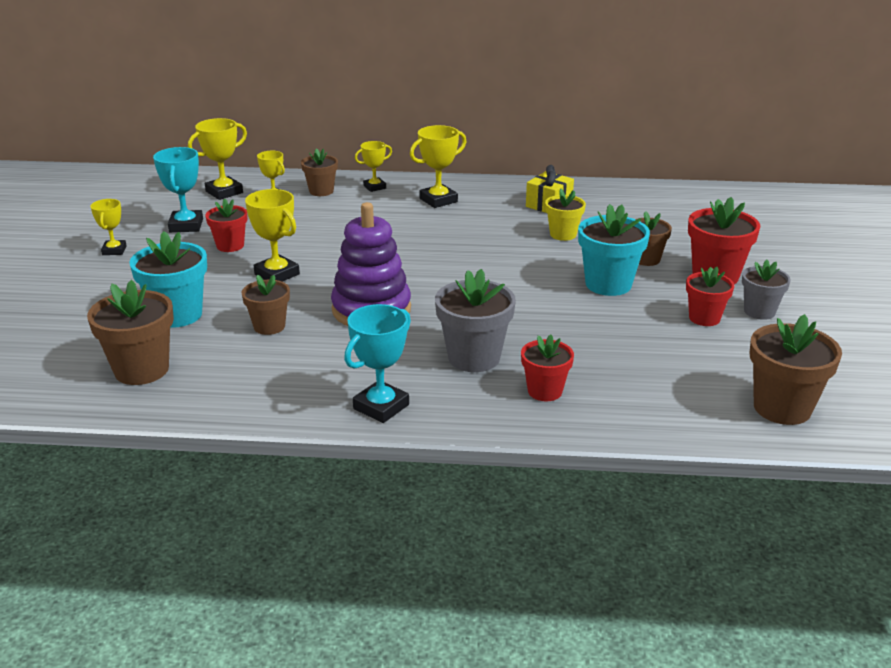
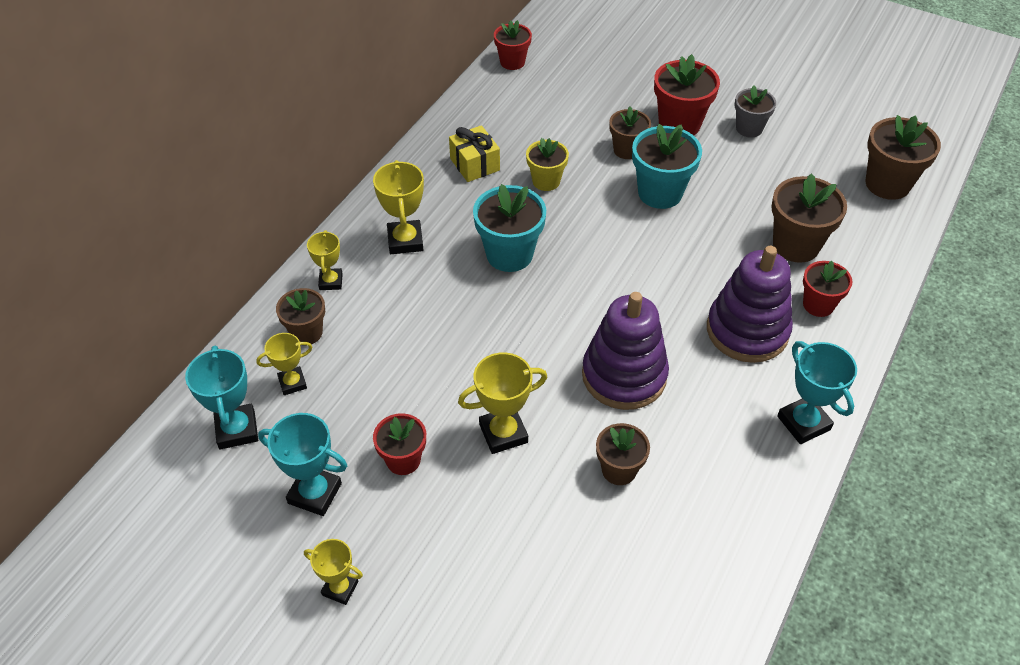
camera: 65 degrees left, 20 degrees up
brown flower pot [87,280,174,385] -> brown flower pot moved to [771,173,847,263]
turquoise flower pot [129,231,207,328] -> turquoise flower pot moved to [473,184,546,272]
yellow trophy [188,118,247,200] -> turquoise trophy [185,346,258,450]
grey flower pot [435,269,516,372] -> purple stacking toy [707,246,793,363]
red flower pot [686,267,734,326] -> red flower pot moved to [494,20,532,70]

